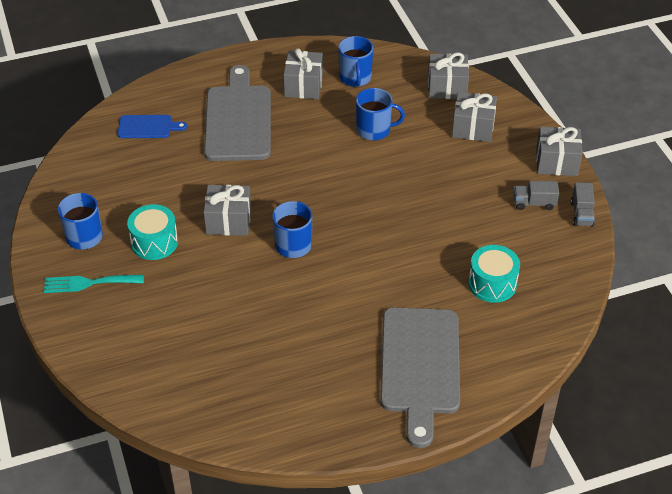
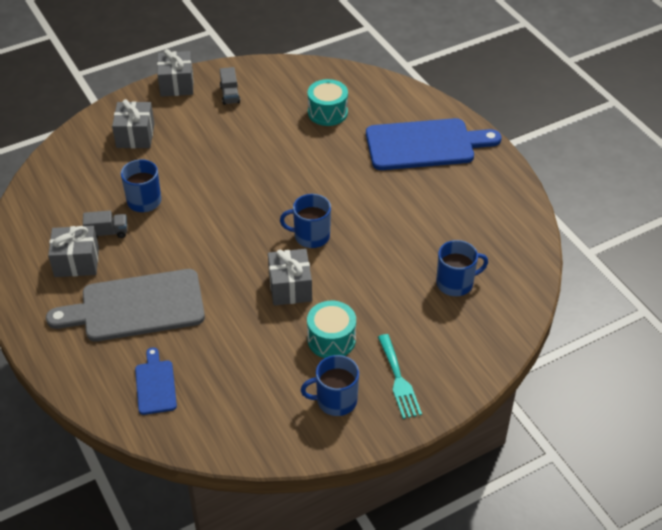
camera: 100 degrees left, 0 degrees up
blue mug [338,36,373,87] -> blue mug moved to [436,240,488,296]
grey cutting board [380,307,460,448] -> blue cutting board [366,118,502,170]
grey gift [428,53,469,99] -> none
grey truck [571,182,595,227] -> grey truck moved to [83,210,127,238]

